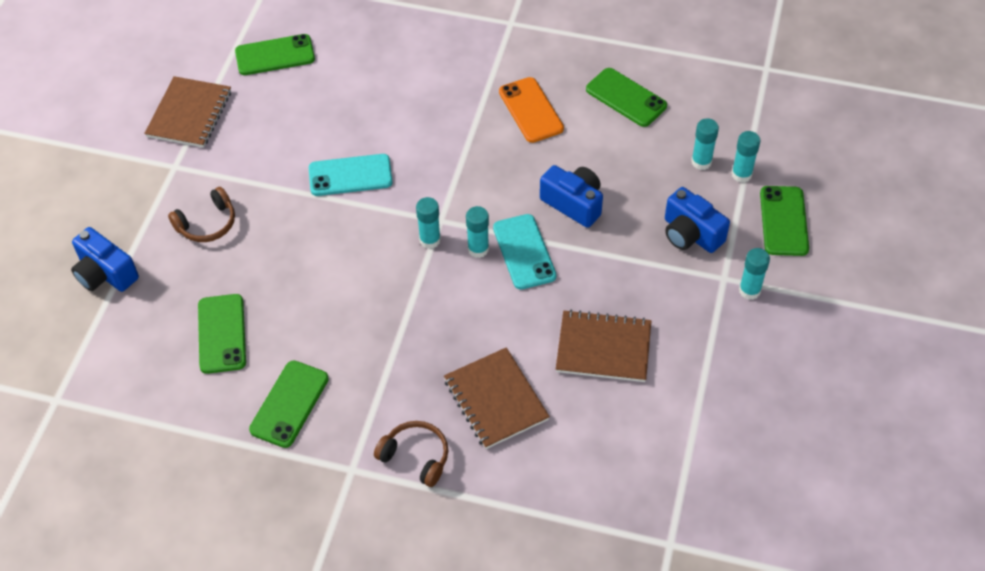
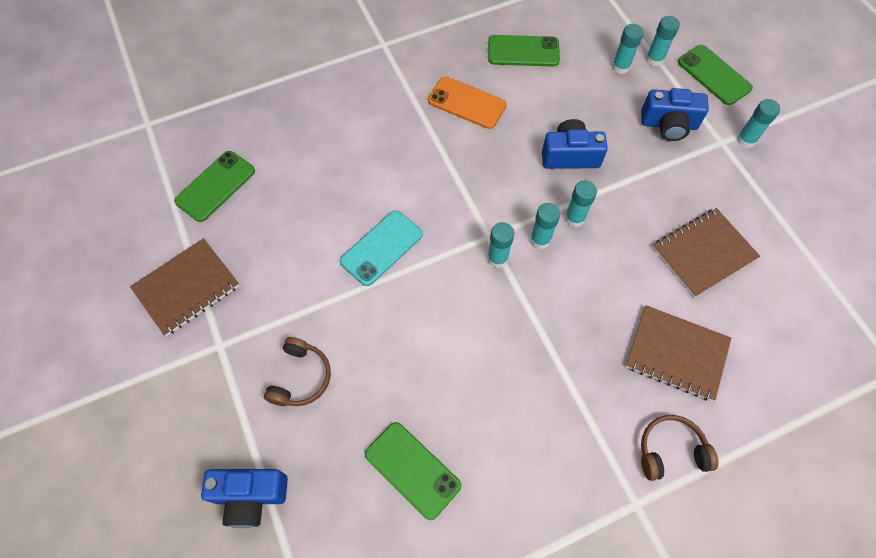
camera: 40 degrees left, 10 degrees up
brown notebook [144,76,231,148] -> brown notebook turned 75 degrees clockwise [130,238,240,336]
green phone [249,360,329,448] -> none
turquoise phone [493,214,556,290] -> turquoise glue stick [565,180,597,227]

